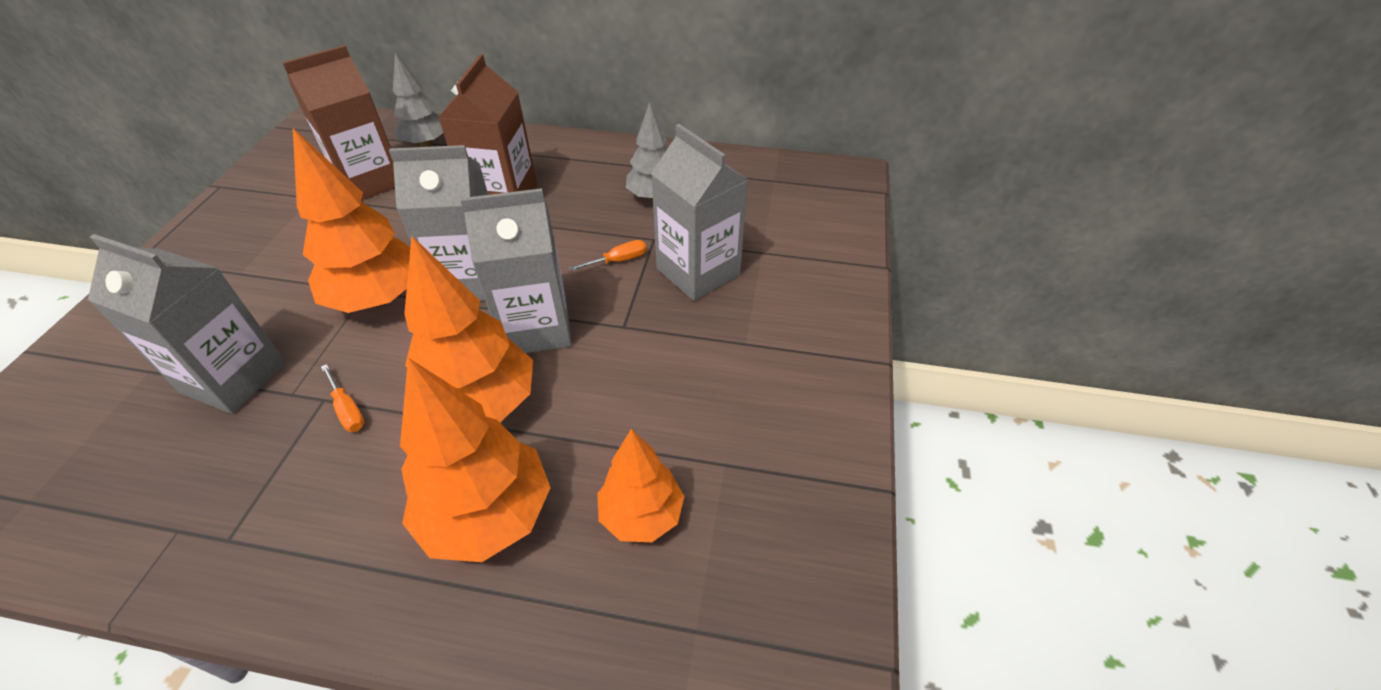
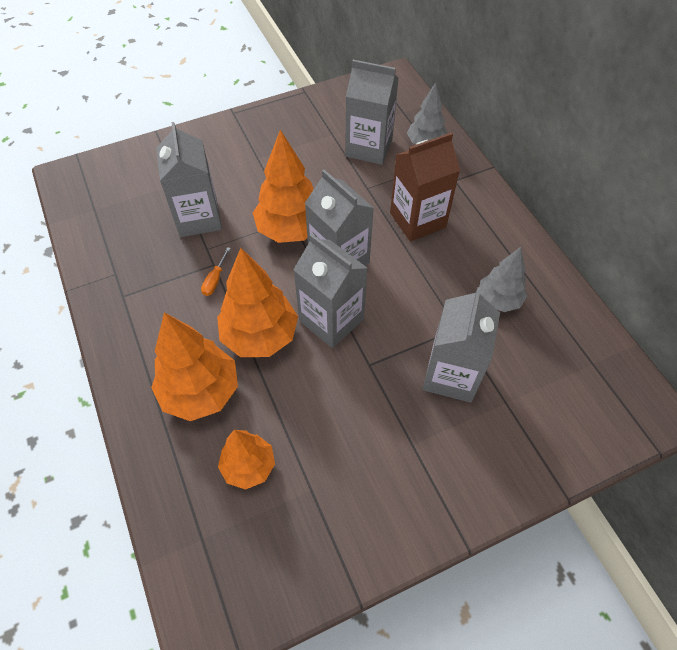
camera: 55 degrees right, 10 degrees up
brown carton [282,45,395,201] -> grey carton [345,60,399,165]
orange screwdriver [569,240,647,271] -> none

